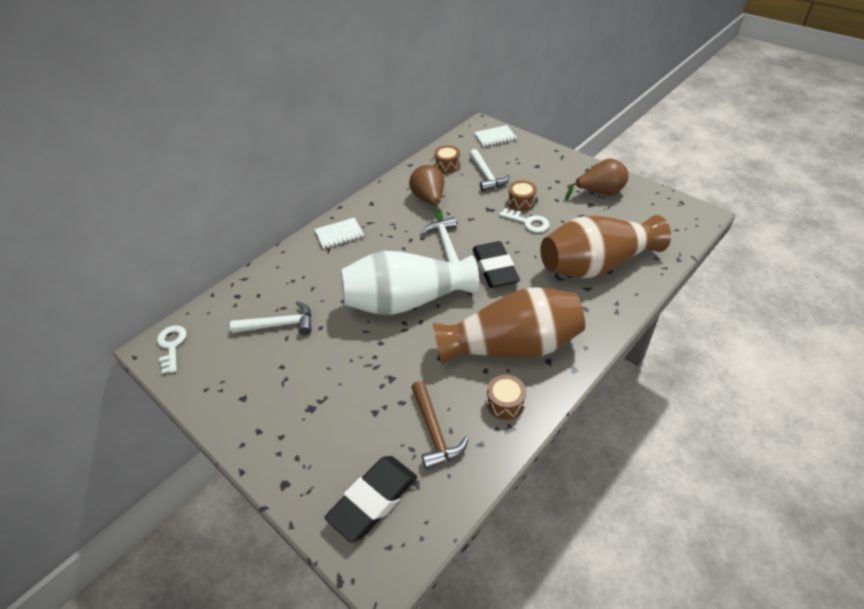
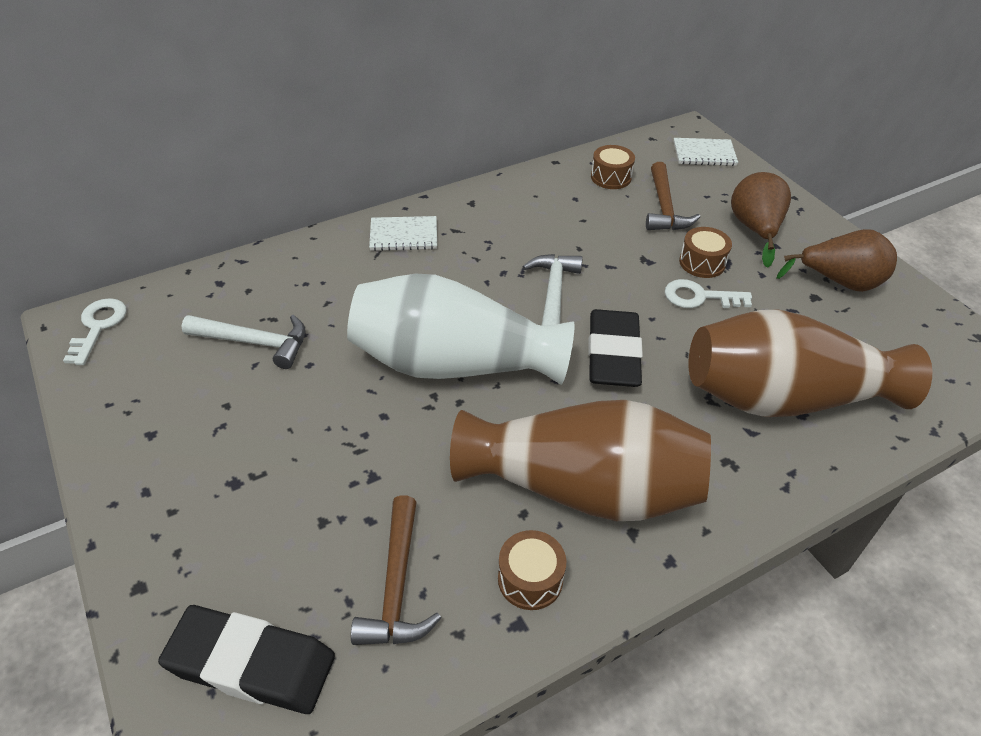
camera: 15 degrees right, 0 degrees up
black eraser [324,456,417,542] -> black eraser turned 45 degrees clockwise [158,605,335,714]
brown pear [409,165,444,222] -> brown pear moved to [731,172,791,268]
white hammer [469,149,510,192] -> brown hammer [646,162,700,230]
white key [499,208,550,233] -> white key turned 135 degrees clockwise [665,279,752,308]

